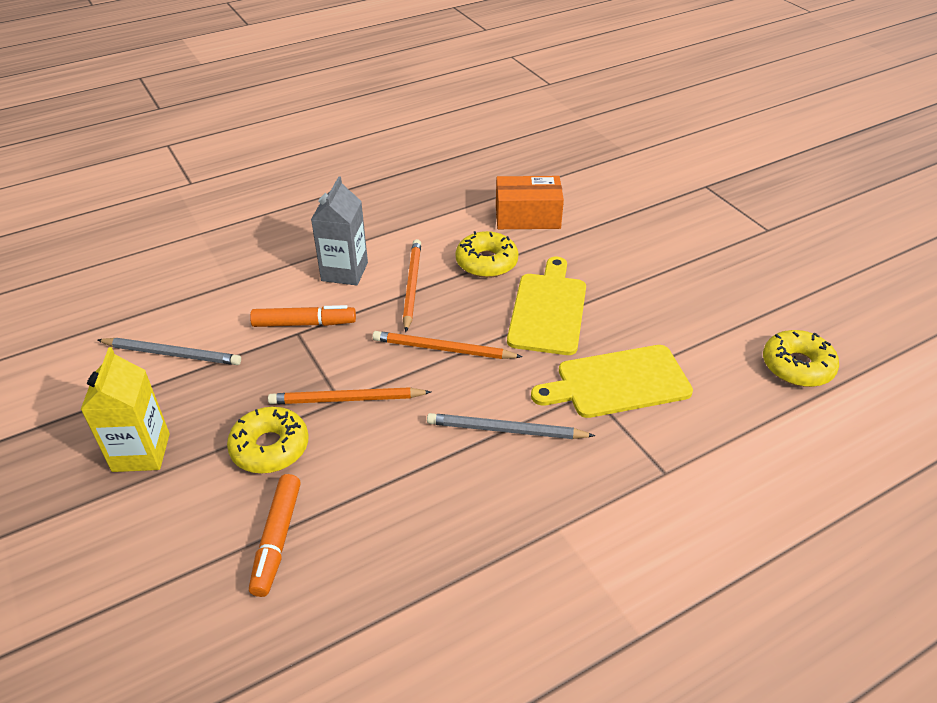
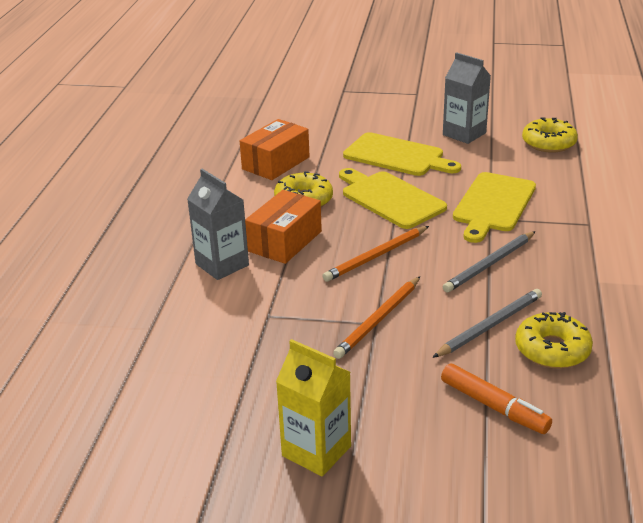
camera: 50 degrees left, 10 degrees down
grey pencil [97,338,241,365] -> grey pencil moved to [432,289,542,358]
yellow donut [227,407,308,473] -> yellow donut moved to [515,312,593,369]
orange marker [250,305,356,327] -> none
orange pencil [403,239,421,332] -> orange box [245,190,322,264]
none -> yellow cutting board [343,132,461,176]
none -> grey carton [443,52,491,144]

